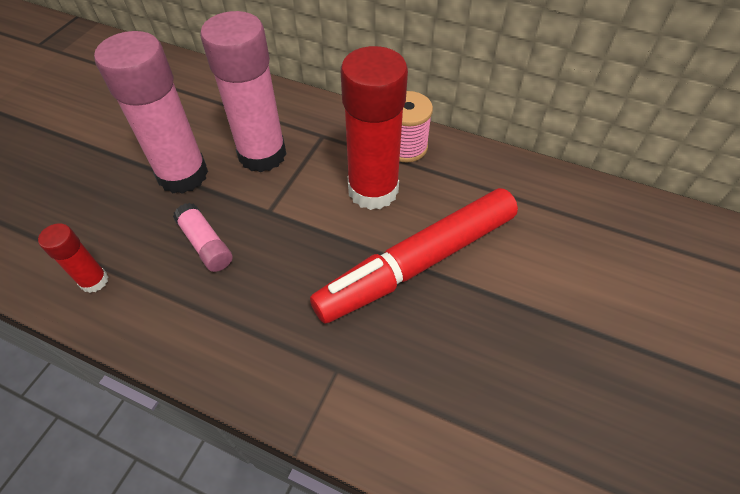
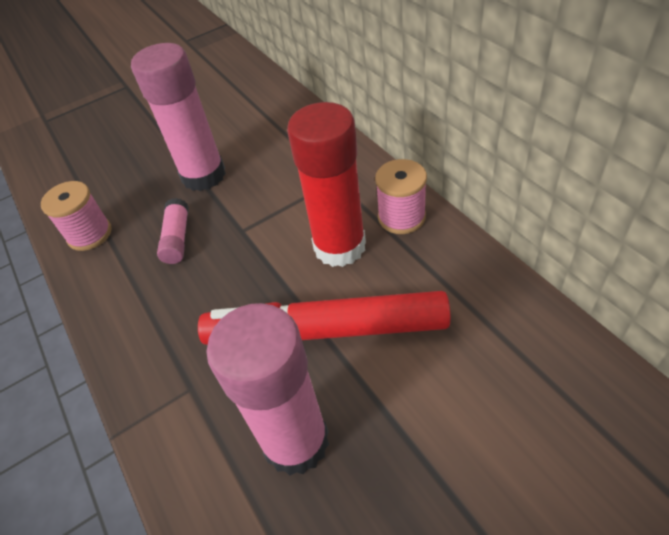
camera: 40 degrees right, 5 degrees down
red glue stick [38,223,108,293] -> pink spool [41,181,112,251]
pink glue stick [200,11,286,173] -> pink glue stick moved to [207,303,329,476]

